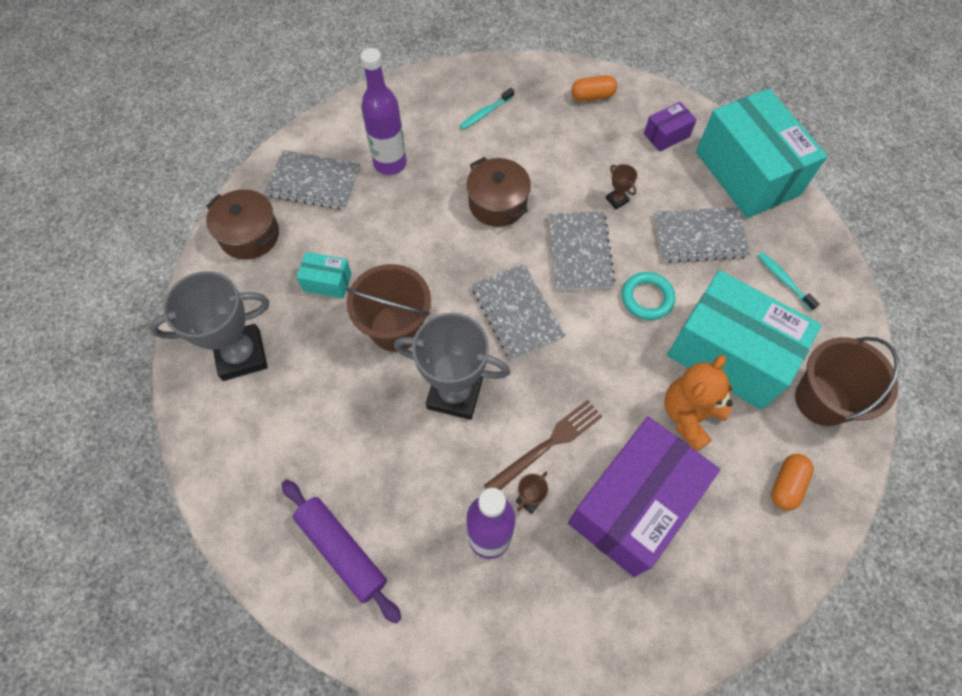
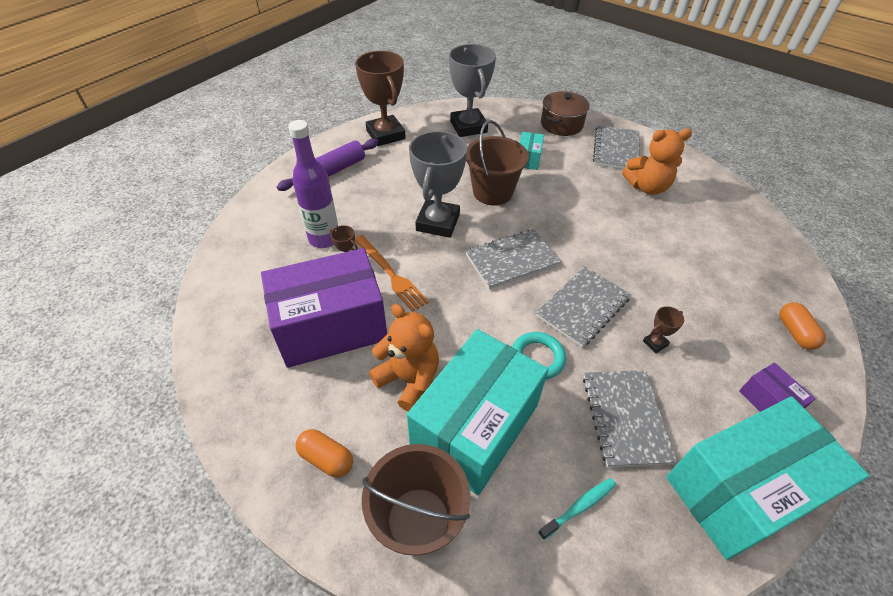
camera: 90 degrees right, 15 degrees down
purple bottle [361,48,407,175] -> orange teddy bear [622,129,692,195]
turquoise toothbrush [460,88,514,130] -> none
brown pot [466,157,531,227] -> none
brown fork [484,400,603,490] -> orange fork [355,235,429,312]
grey notebook [548,212,616,290] -> grey notebook turned 45 degrees counterclockwise [536,266,631,348]
purple box [568,417,720,577] -> purple box turned 60 degrees counterclockwise [261,248,387,368]
none -> brown trophy [355,51,406,146]

